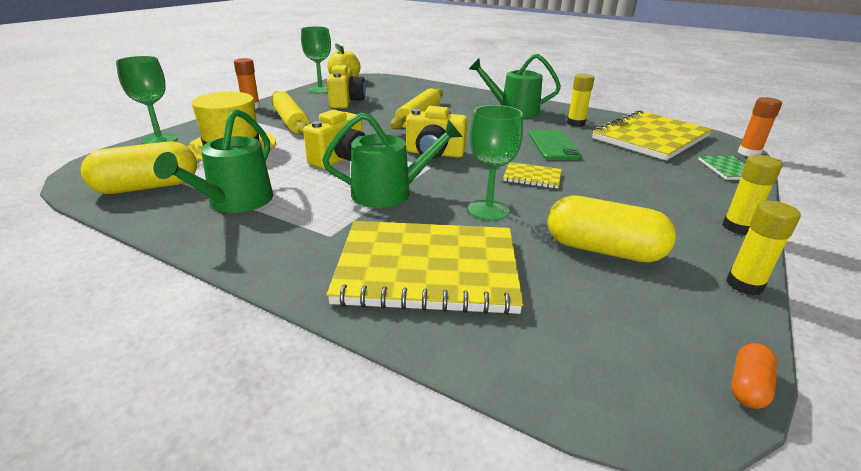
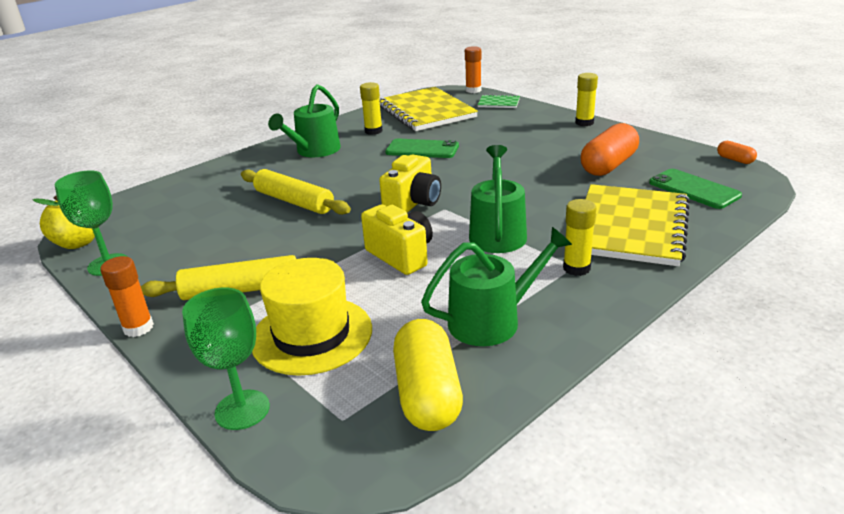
camera: 70 degrees left, 0 degrees up
green watering can [153,109,273,213] -> green watering can turned 60 degrees counterclockwise [421,227,572,346]
yellow camera [327,65,366,108] -> none
green goblet [468,105,523,221] -> none
yellow notebook [503,162,562,189] -> none
yellow capsule [547,195,676,263] -> orange capsule [581,123,639,176]
yellow glue stick [726,201,801,295] -> yellow glue stick moved to [563,199,596,276]
none -> green phone [649,169,742,209]

